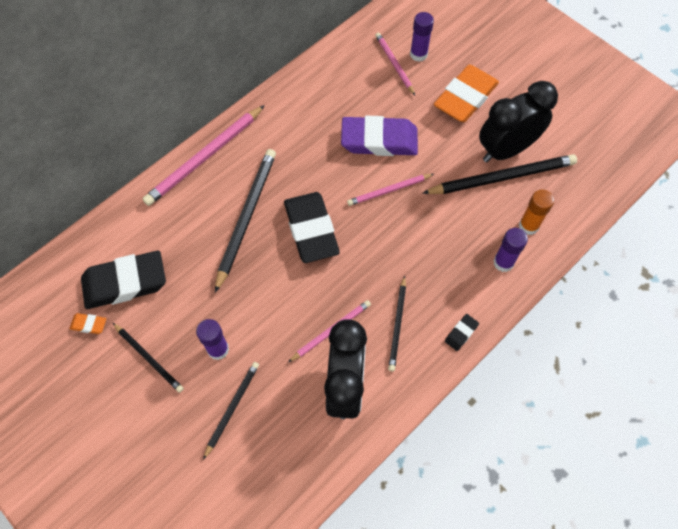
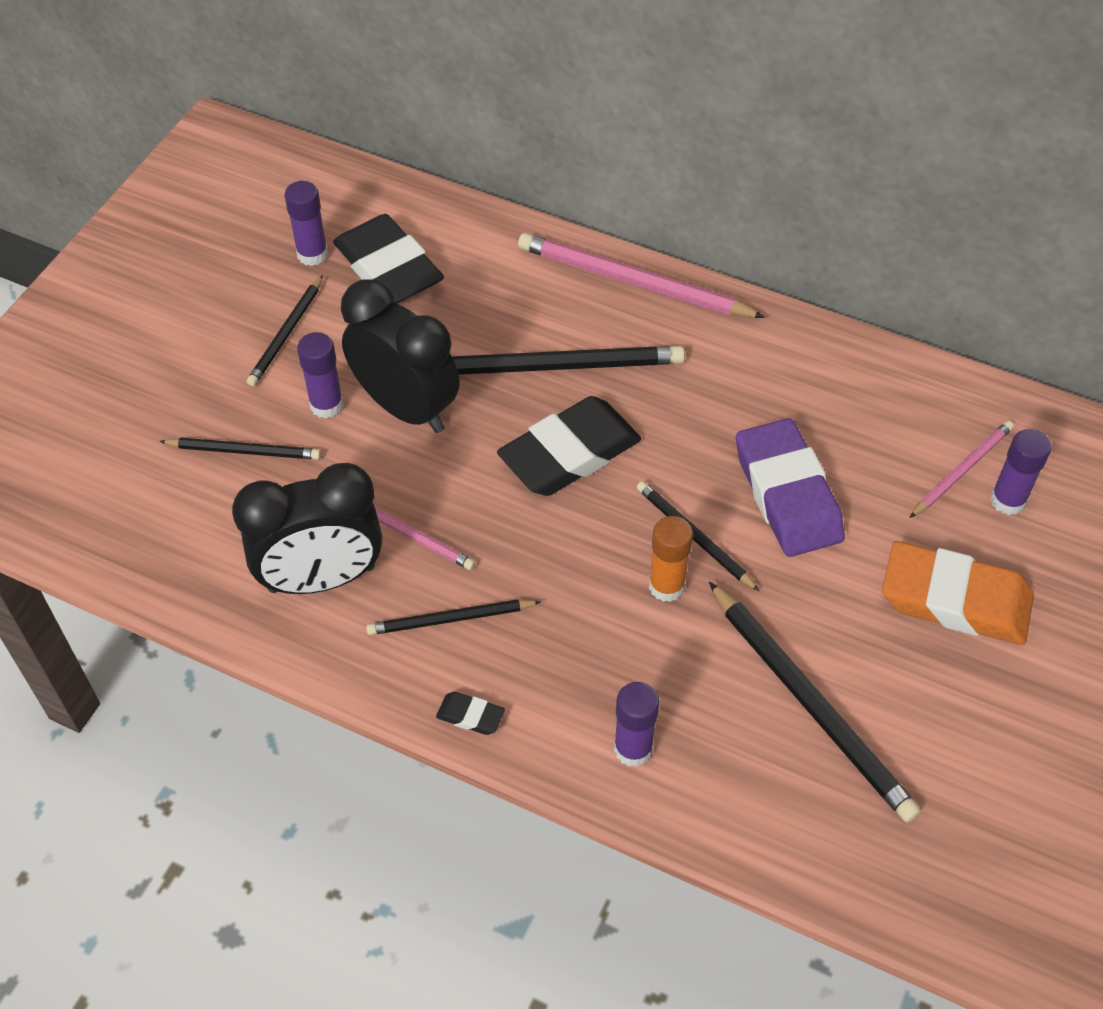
camera: 70 degrees right, 10 degrees down
orange eraser [70,313,106,334] -> purple glue stick [284,181,328,266]
pink pencil [347,174,434,206] -> black pencil [637,481,759,591]
black clock [479,81,558,162] -> black clock moved to [341,279,460,433]
orange glue stick [519,190,554,235] -> orange glue stick moved to [649,516,693,602]

